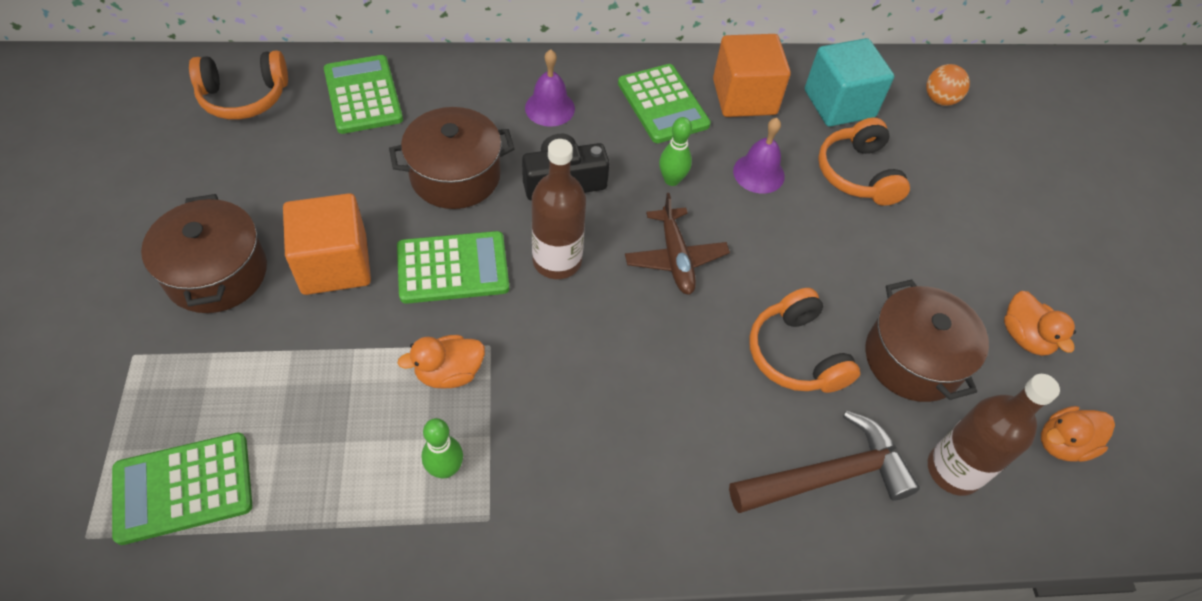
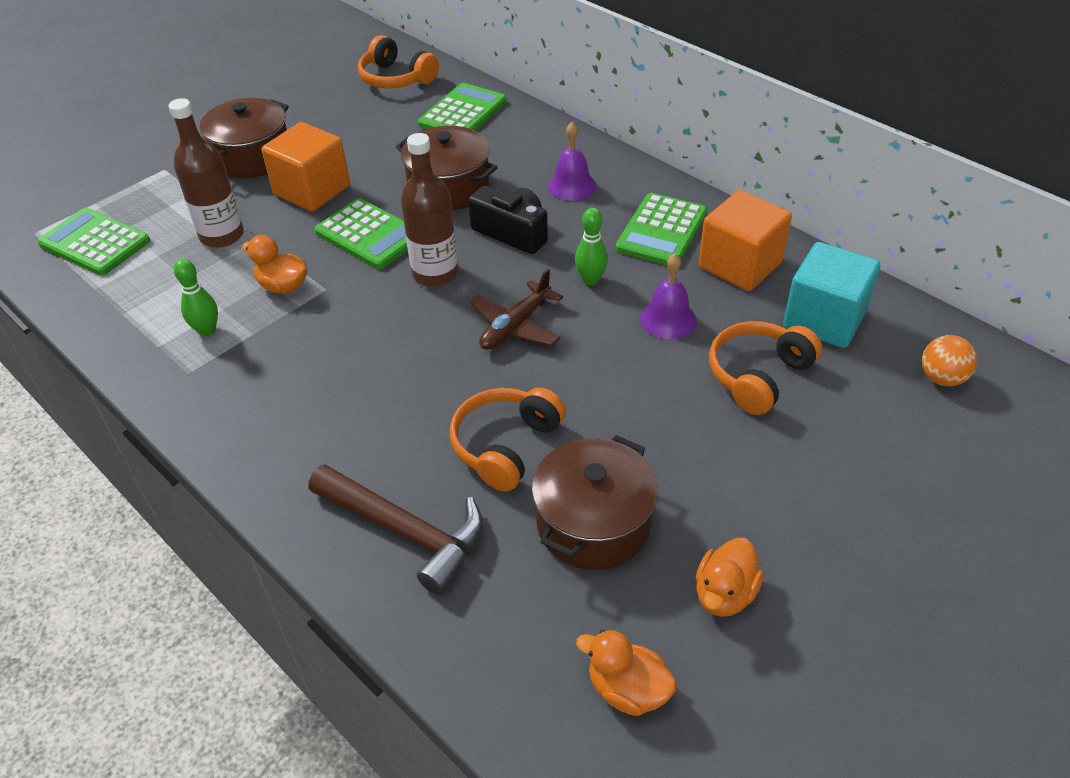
camera: 55 degrees right, 10 degrees down
brown bottle [928,374,1060,496] -> brown bottle moved to [169,98,244,248]

